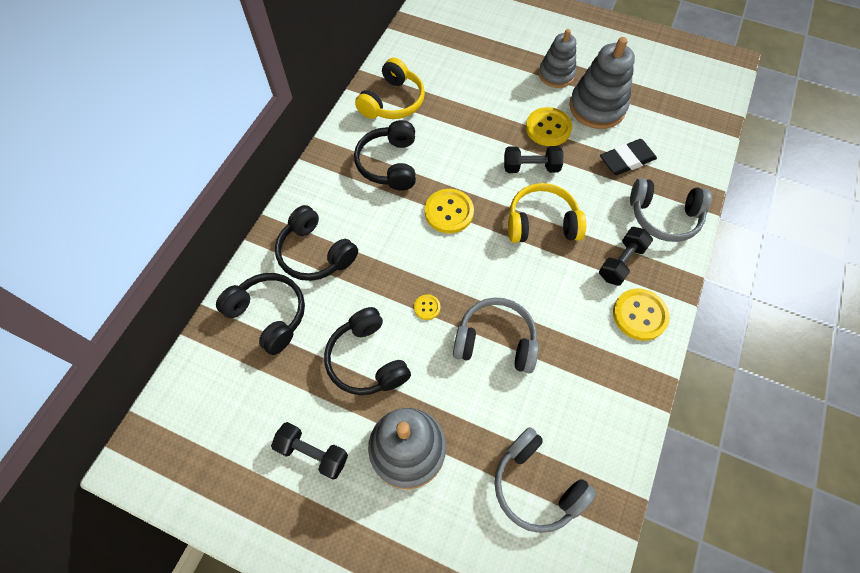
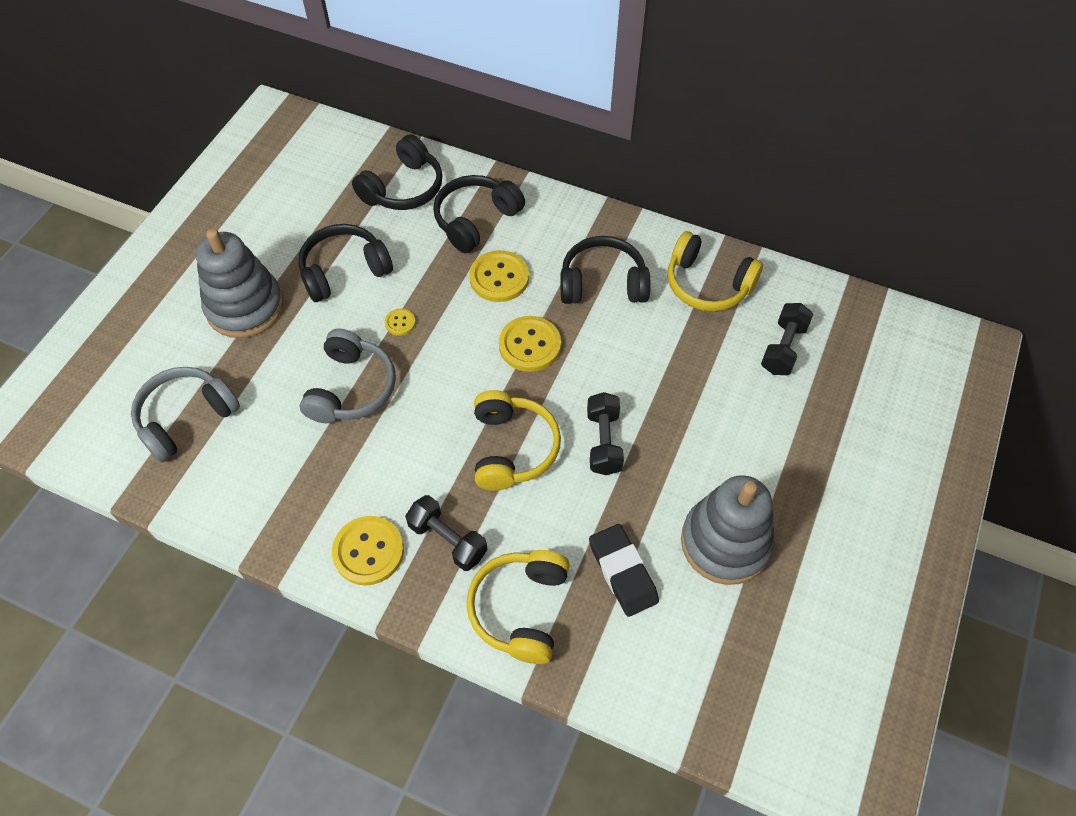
camera: 90 degrees right, 5 degrees down
black dumbbell [271,422,348,480] -> black dumbbell moved to [761,303,813,375]
yellow button [526,107,572,146] -> yellow button moved to [469,250,529,302]
grey stacking toy [539,29,576,88] -> none
grey headphones [630,178,712,242] -> yellow headphones [466,550,570,664]

